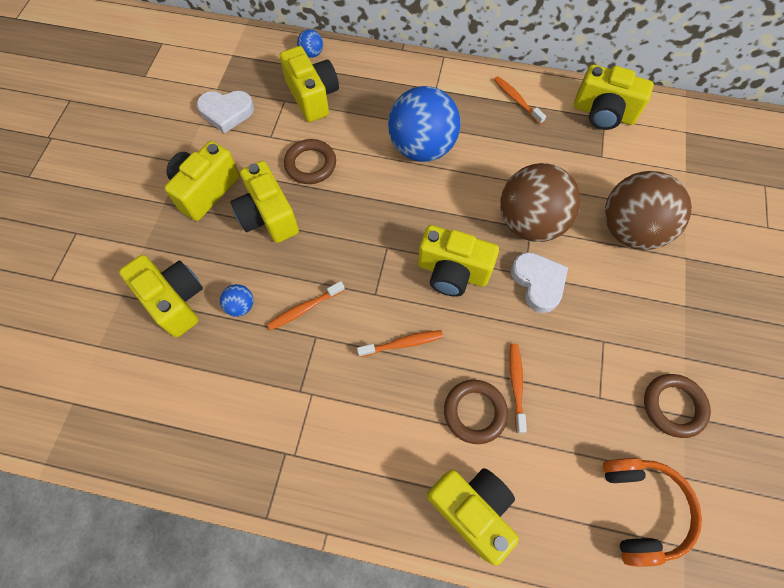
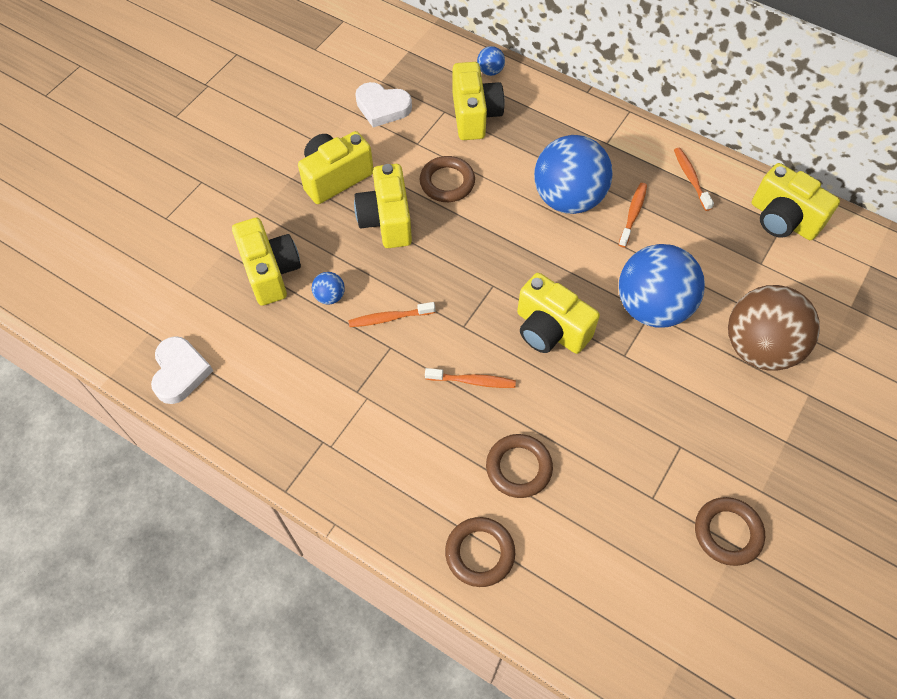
camera: 20 degrees right, 5 degrees down
yellow camera [427,468,519,566] -> brown ring [445,517,515,587]
brown ball [500,163,581,242] -> blue ball [619,244,705,328]
orange toothbrush [509,344,527,433] -> orange toothbrush moved to [619,183,647,247]
white heart [511,252,568,313] -> white heart moved to [151,336,213,404]
orange headphones [603,458,702,566] -> none

